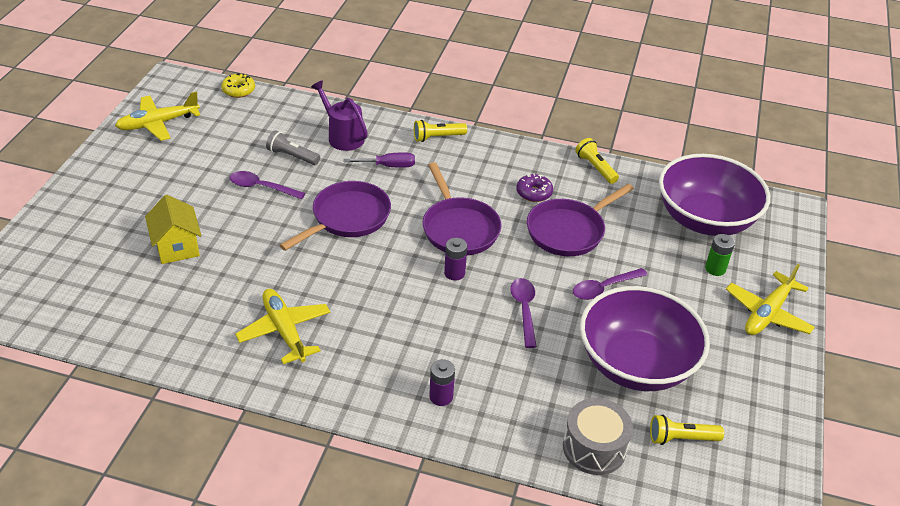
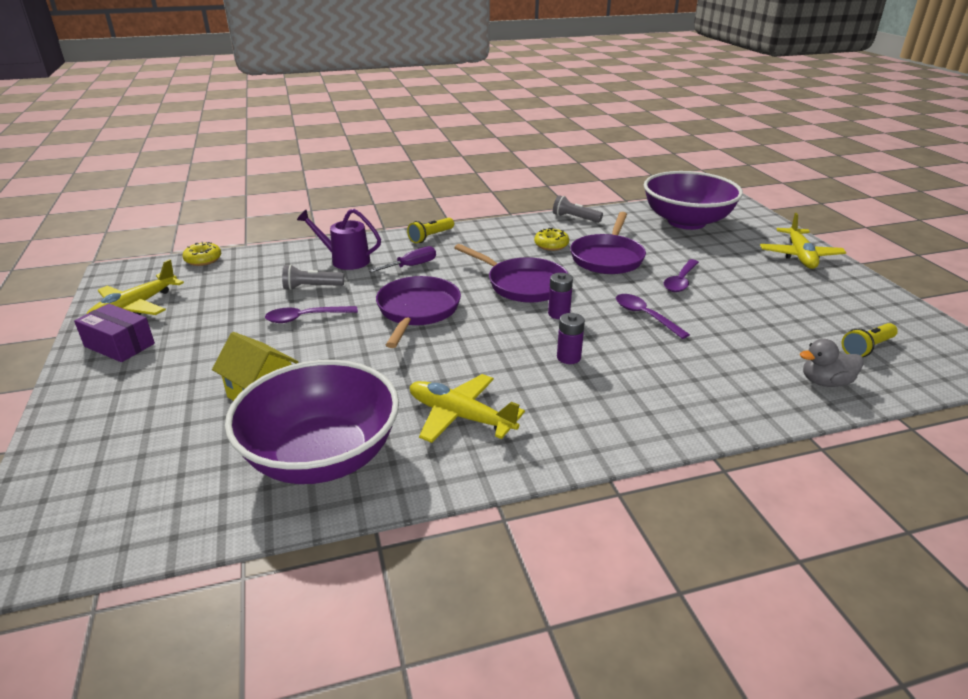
camera: 30 degrees left, 10 degrees down
purple battery [429,359,455,406] -> purple battery moved to [557,313,585,364]
purple donut [517,174,553,202] -> yellow donut [534,228,569,251]
grey drum [563,398,633,475] -> grey duck [800,339,864,387]
yellow flashlight [575,138,619,184] -> grey flashlight [553,195,603,223]
purple bowl [580,286,710,391] -> purple bowl moved to [225,360,399,484]
green battery [705,234,735,276] -> none
none -> purple box [74,304,155,362]

